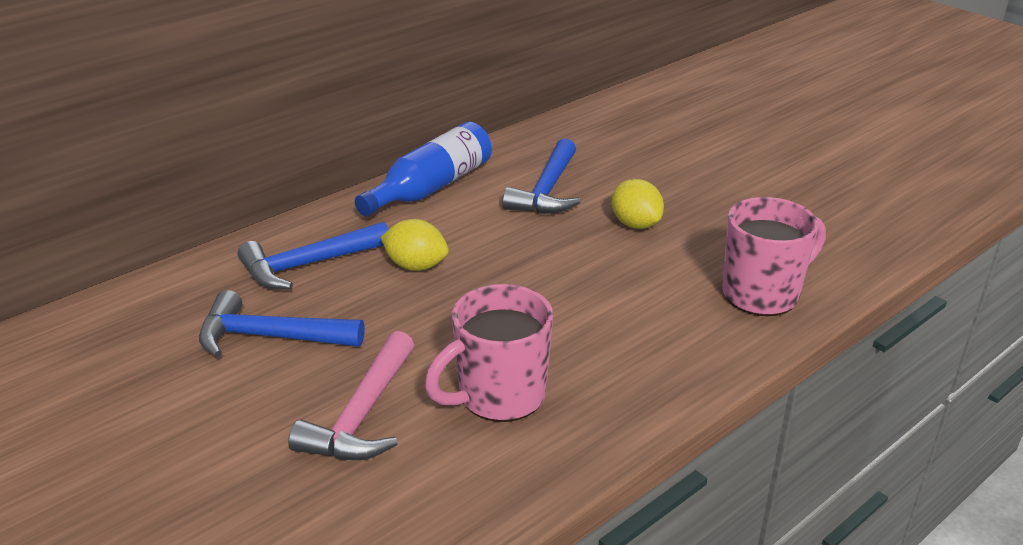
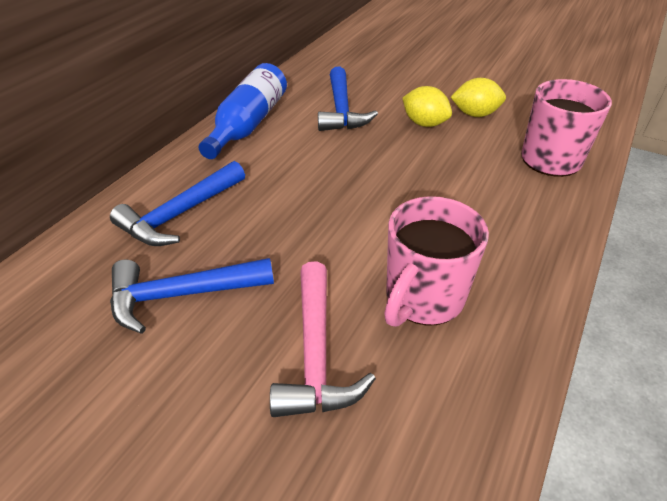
camera: 20 degrees left, 10 degrees up
yellow lemon [380,219,449,271] -> yellow lemon moved to [451,78,506,117]

